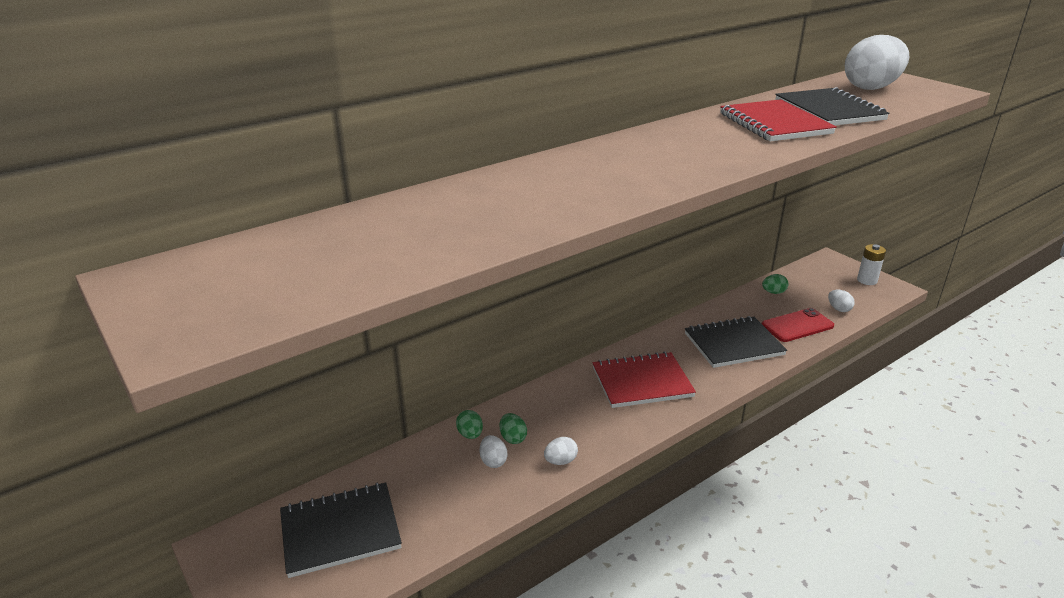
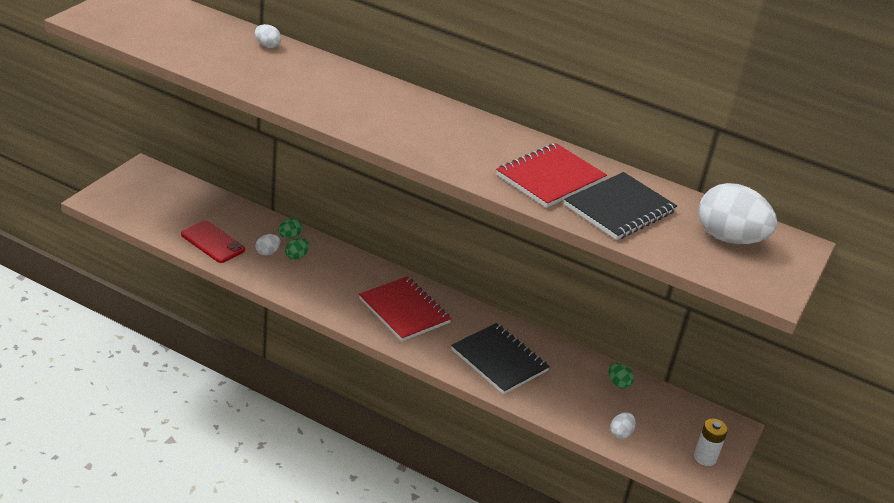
camera: 60 degrees right, 5 degrees up
black notebook [280,483,402,578] -> none
white egg [544,437,578,465] -> white egg moved to [255,24,281,48]
red phone [762,308,834,342] -> red phone moved to [181,221,245,263]

